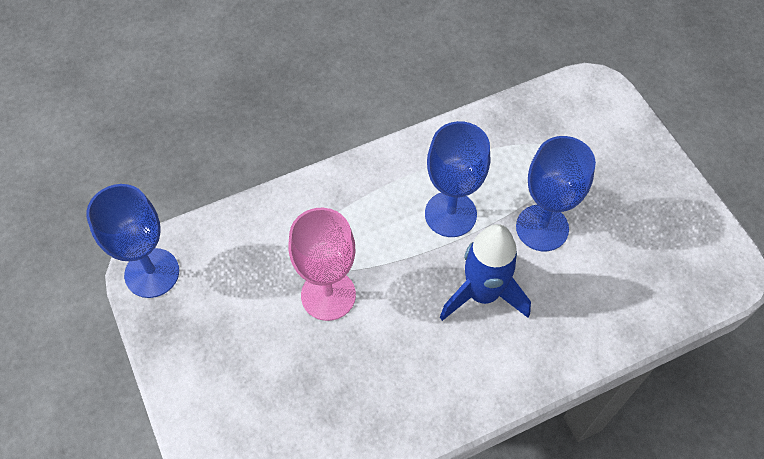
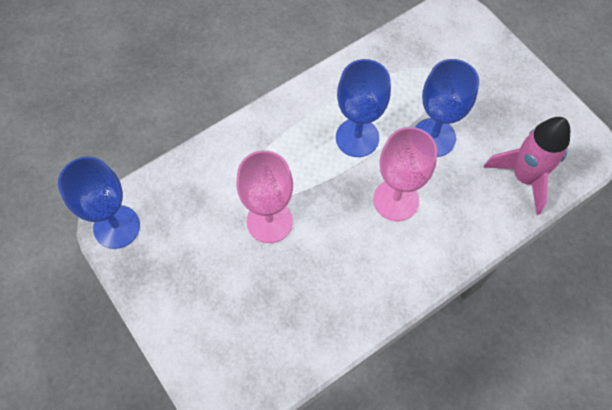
camera: 10 degrees left, 5 degrees up
blue rocket [440,224,531,321] -> pink goblet [373,127,437,221]
none -> pink rocket [484,117,570,215]

